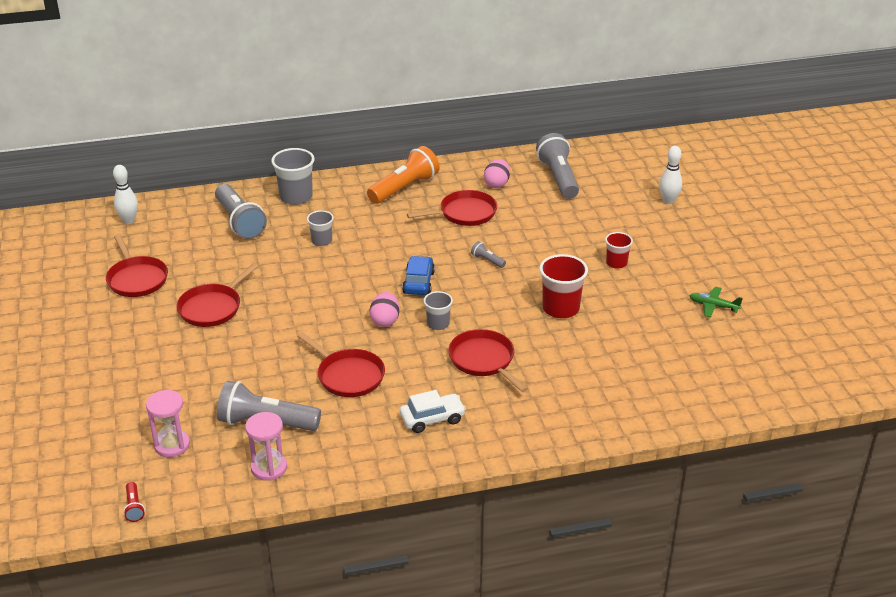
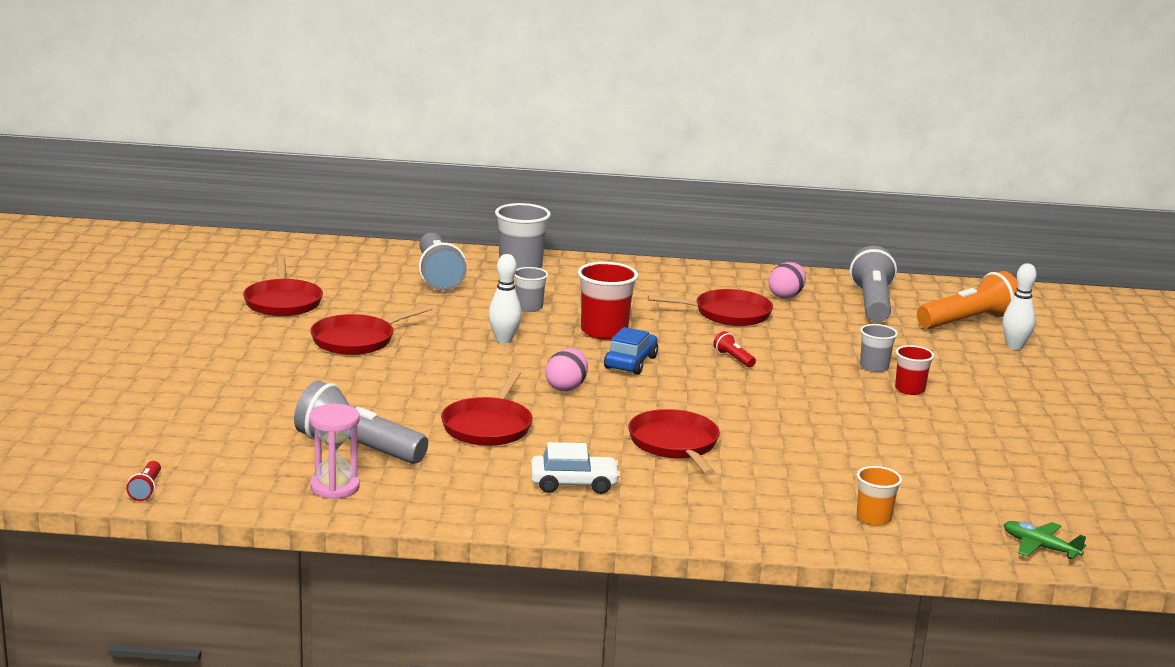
camera: 15 degrees right, 15 degrees down
white bowling pin [113,165,138,224] -> white bowling pin moved to [488,254,522,343]
pink hourglass [146,390,190,457] -> none
red pan [297,332,385,397] -> red pan turned 45 degrees clockwise [441,370,533,446]
orange flashlight [367,146,440,204] -> orange flashlight moved to [917,271,1017,329]
grey cup [424,291,453,330] -> grey cup moved to [860,324,898,372]
grey flashlight [471,241,506,268] -> red flashlight [713,331,756,367]
red cup [539,254,588,318] -> red cup moved to [577,262,638,340]
green plane [689,287,743,317] -> green plane moved to [1004,521,1086,559]
none -> orange cup [857,466,902,526]

